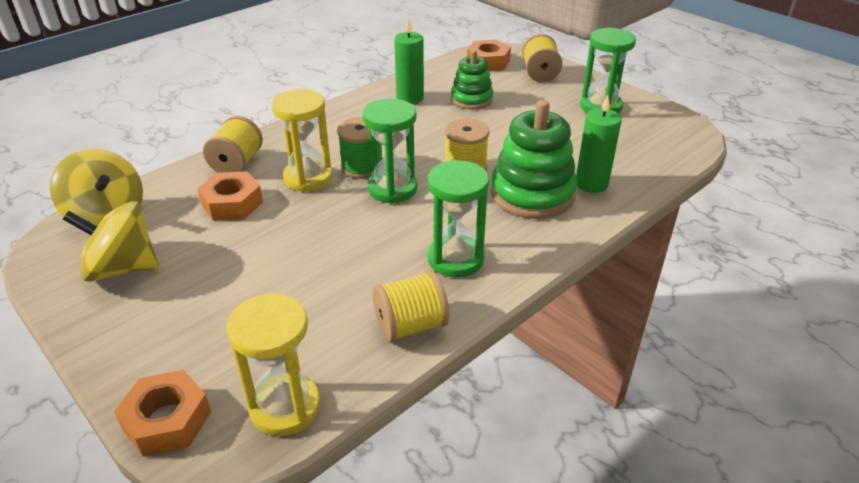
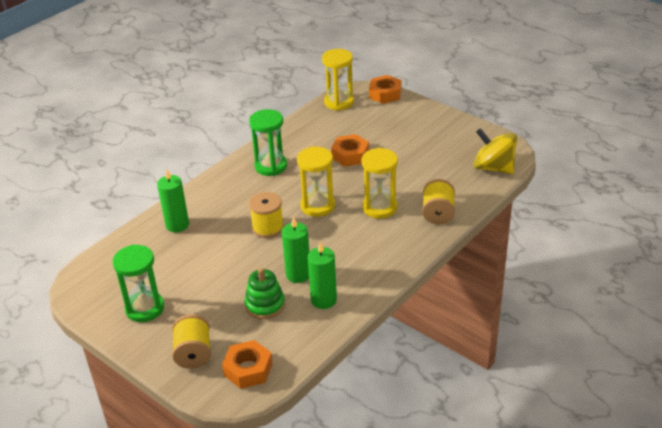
camera: 175 degrees right, 0 degrees up
yellow spinning top [63,201,158,282] -> none
orange nut [197,171,263,221] -> orange nut moved to [331,134,369,167]
green spool [337,117,382,179] -> none
green hourglass [363,99,417,204] -> yellow hourglass [297,146,335,217]
yellow spool [372,271,449,342] -> none
green stacking toy [491,100,577,219] -> none
none -> green candle [282,216,309,283]

